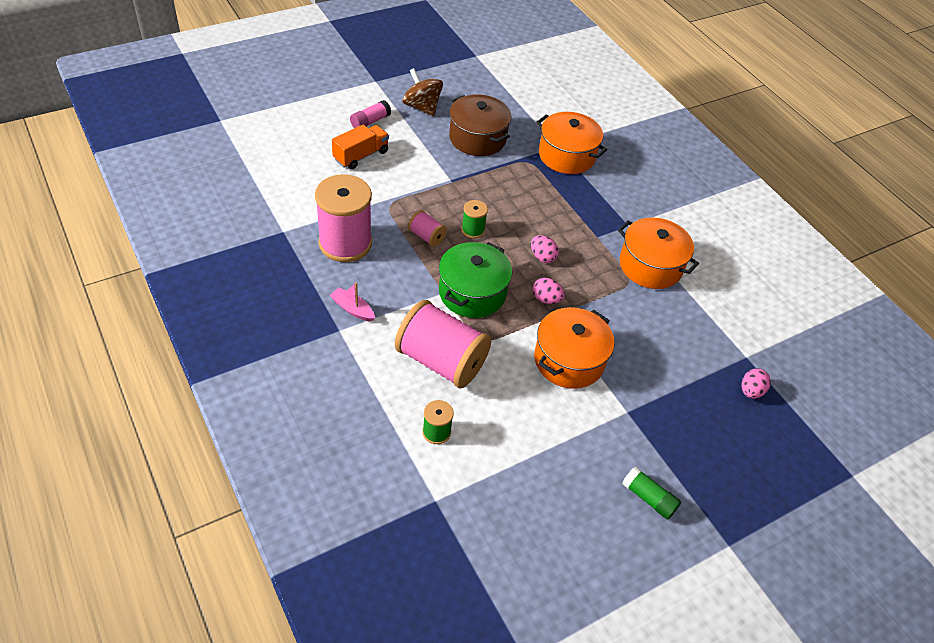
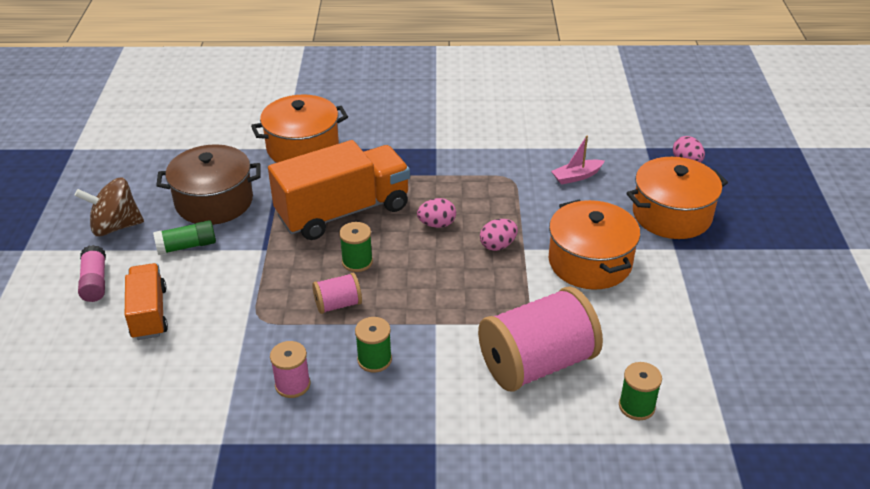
camera: 55 degrees left, 10 degrees down
pink spool [315,174,372,262] -> pink spool [270,341,311,398], size x0.46
pink boat [330,282,375,321] -> pink boat moved to [551,136,605,185]
green pot [439,242,512,318] -> none
orange pot [618,217,699,289] -> orange pot moved to [626,157,728,239]
green glue stick [622,466,681,520] -> green glue stick moved to [153,220,216,255]
none -> orange truck [268,140,410,240]
none -> green spool [355,317,392,373]

